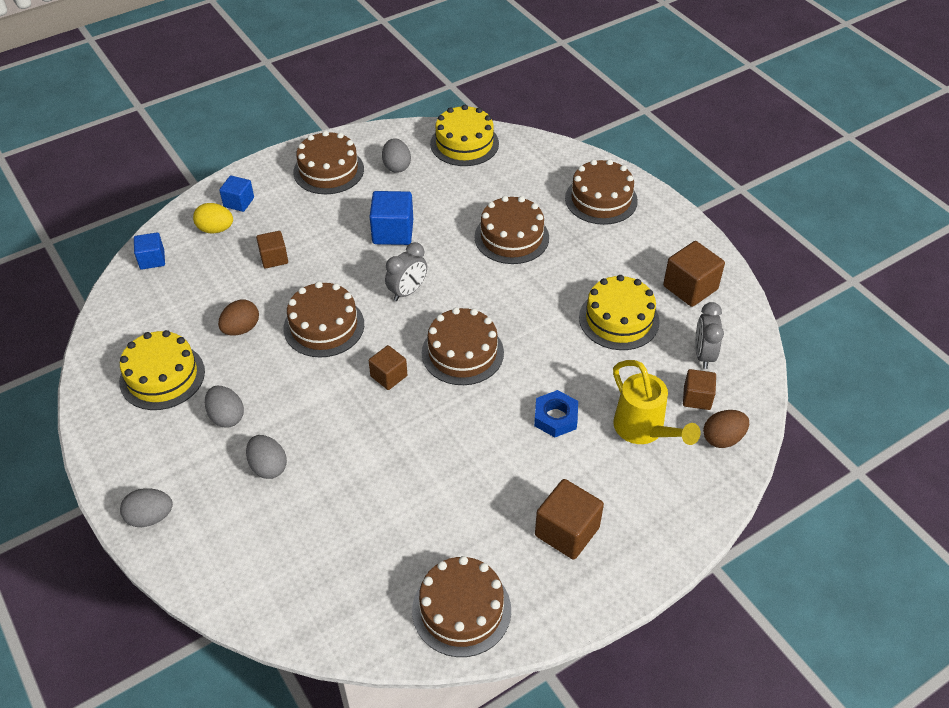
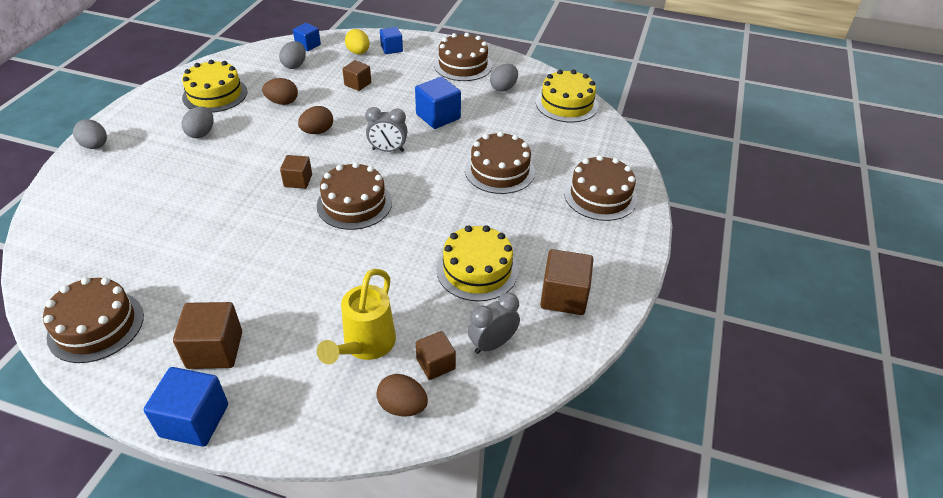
camera: 50 degrees right, 5 degrees down
grey egg [246,435,287,479] -> grey egg moved to [279,41,306,69]
brown cake [283,281,364,358] -> brown egg [298,106,333,134]
blue nut [534,390,578,437] -> none
none -> blue cube [144,367,228,447]

